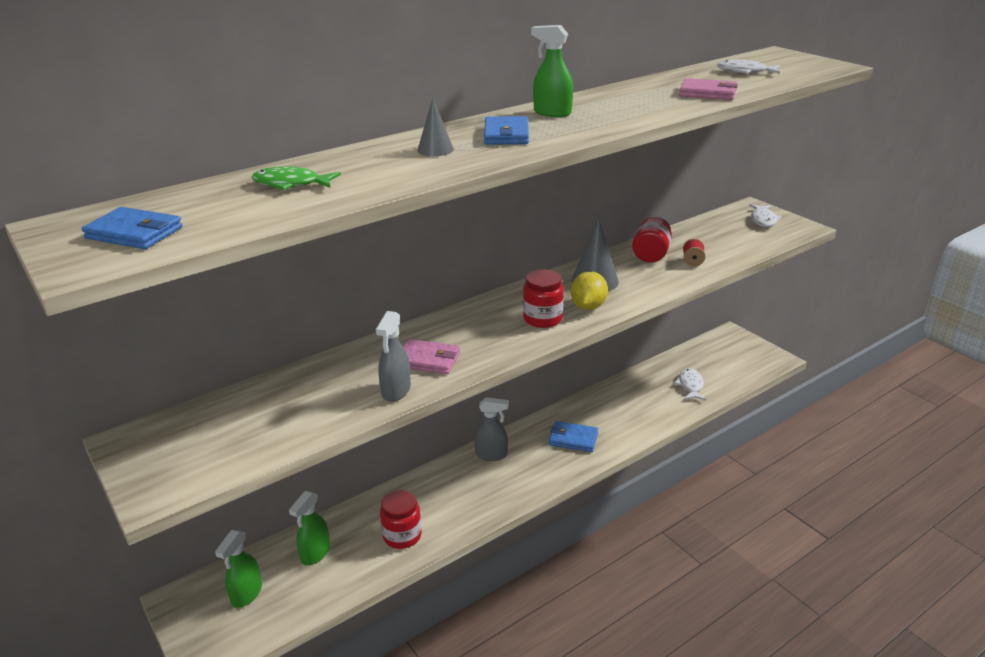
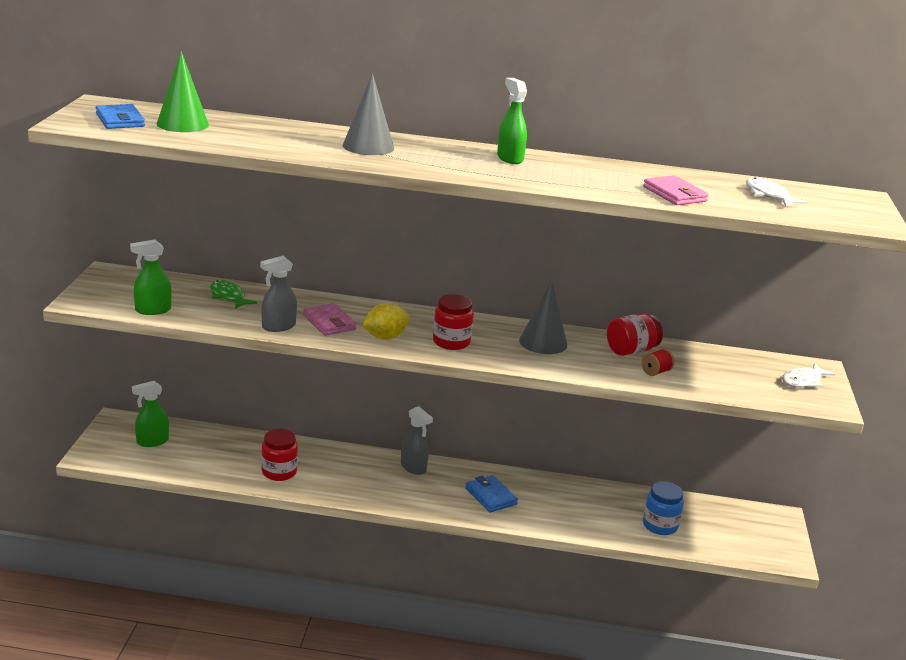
camera: 40 degrees right, 5 degrees down
green fish [252,166,341,190] -> green fish moved to [210,280,257,309]
green spray bottle [289,491,330,565] -> green spray bottle moved to [130,240,171,315]
grey cone [417,98,454,156] -> grey cone [343,73,394,155], size x1.68
blue wallet [484,116,529,145] -> none
yellow lemon [571,271,608,310] -> yellow lemon moved to [362,303,410,339]
white fish [674,368,706,400] -> blue jar [643,481,684,535]
none -> green cone [157,51,209,132]

